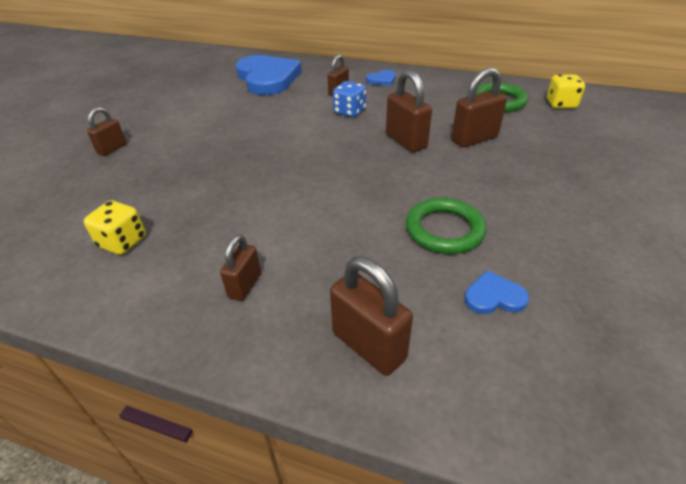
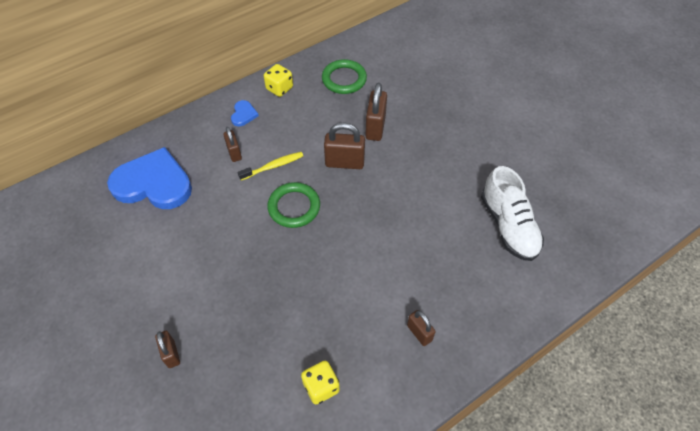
camera: 55 degrees left, 15 degrees up
brown padlock [330,257,413,376] -> none
blue dice [333,81,366,117] -> yellow toothbrush [238,152,303,181]
green ring [406,198,487,254] -> green ring moved to [267,182,320,228]
blue heart [464,270,529,314] -> white shoe [481,166,544,261]
yellow dice [547,75,585,108] -> yellow dice moved to [264,64,293,97]

